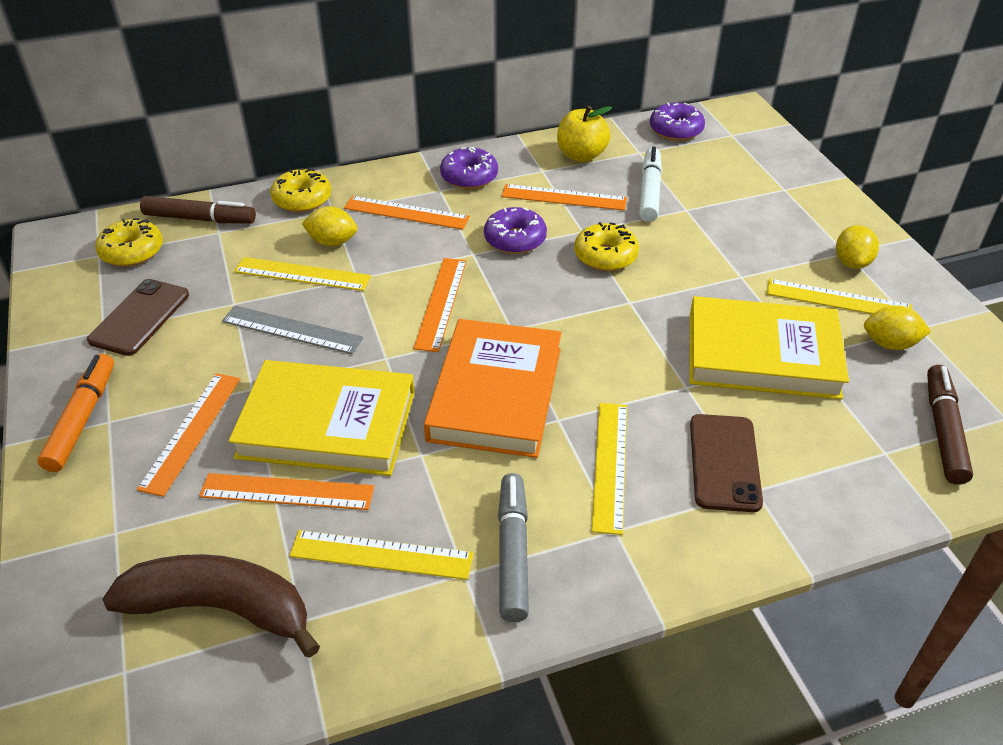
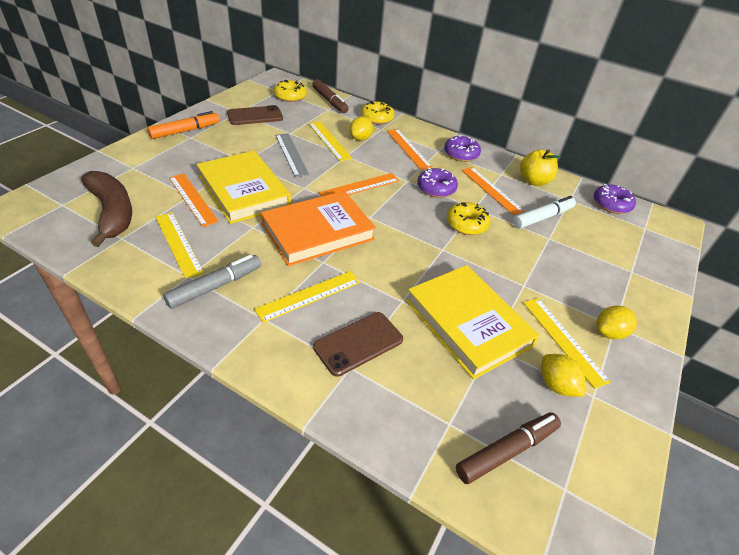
camera: 45 degrees right, 0 degrees up
orange ruler [137,373,240,497] -> none
yellow lemon [302,206,357,246] -> yellow lemon turned 60 degrees clockwise [349,116,373,141]

